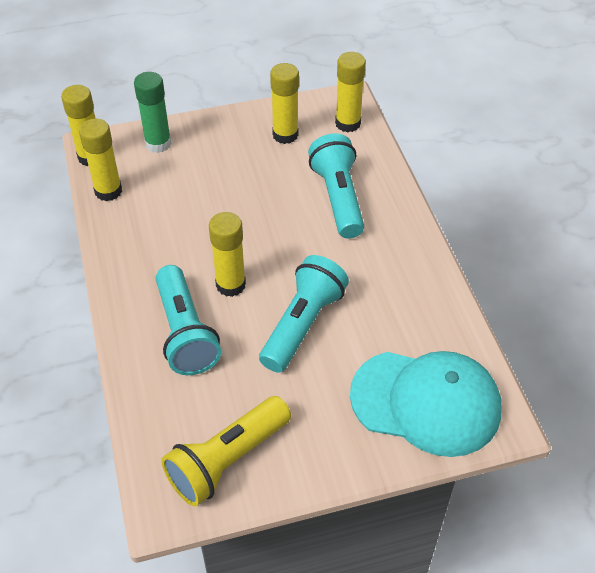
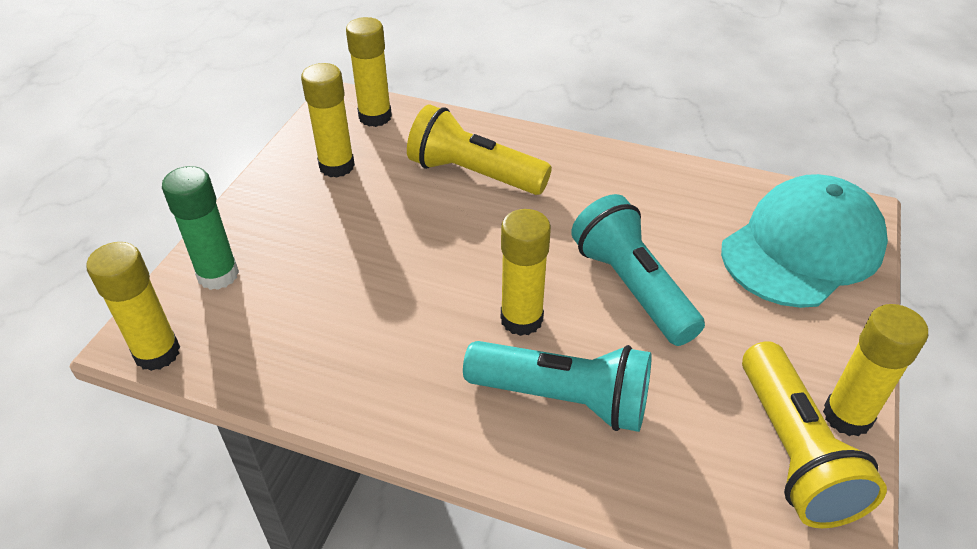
camera: 55 degrees left, 5 degrees down
yellow glue stick [79,119,122,201] -> yellow glue stick moved to [823,304,928,436]
turquoise flashlight [308,134,364,239] -> yellow flashlight [407,105,552,195]

